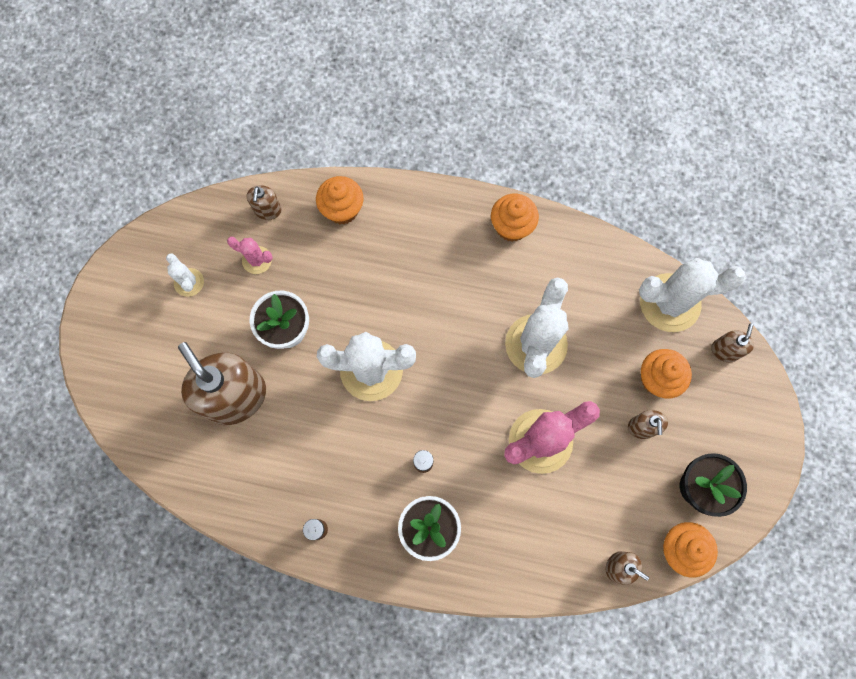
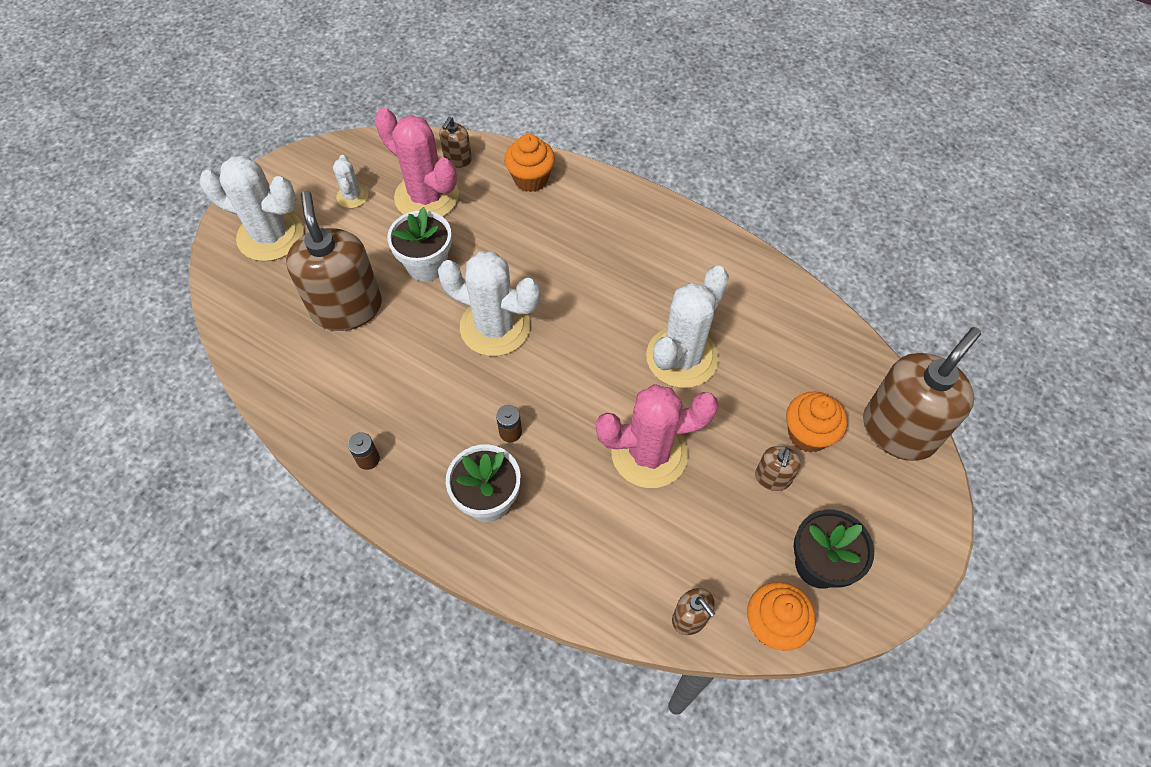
camera: 20 degrees right, 15 degrees down
pink cactus [227,237,273,274] -> pink cactus [375,108,459,217], size x2.03
orange cupcake [491,194,539,242] -> none
white cactus [639,258,746,332] -> white cactus moved to [199,155,303,261]
brown soap dispenser [711,323,754,362] -> brown soap dispenser [863,327,981,461], size x2.19

